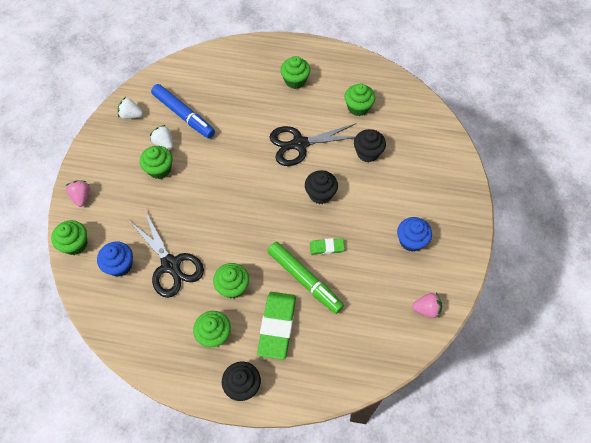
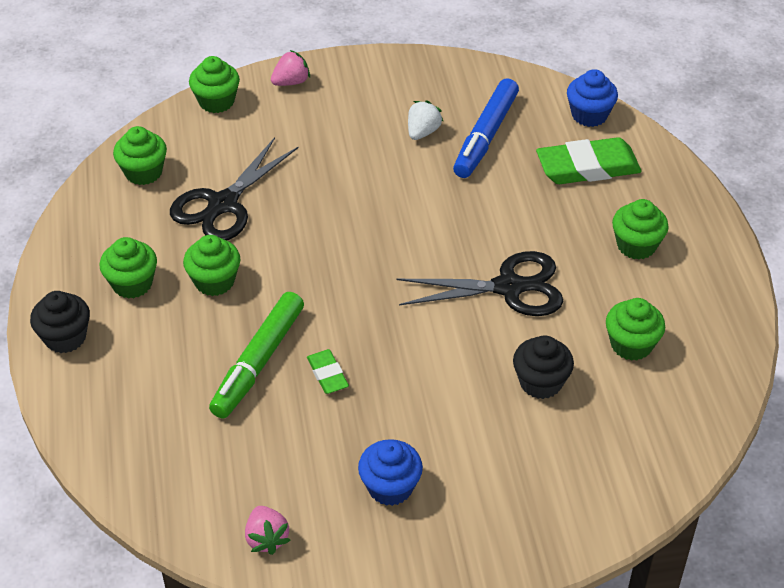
camera: 70 degrees right, 15 degrees down
blue cupcake [97,241,133,277] -> blue cupcake moved to [567,69,618,127]
white strawberry [118,97,143,119] -> none
green cupcake [140,146,173,179] -> green cupcake moved to [113,126,167,185]
green eraser [257,292,296,360] -> green eraser moved to [536,137,642,184]
black scissors [270,123,356,166] -> black scissors turned 120 degrees clockwise [396,251,563,316]
black cupcake [305,170,338,204] -> none

